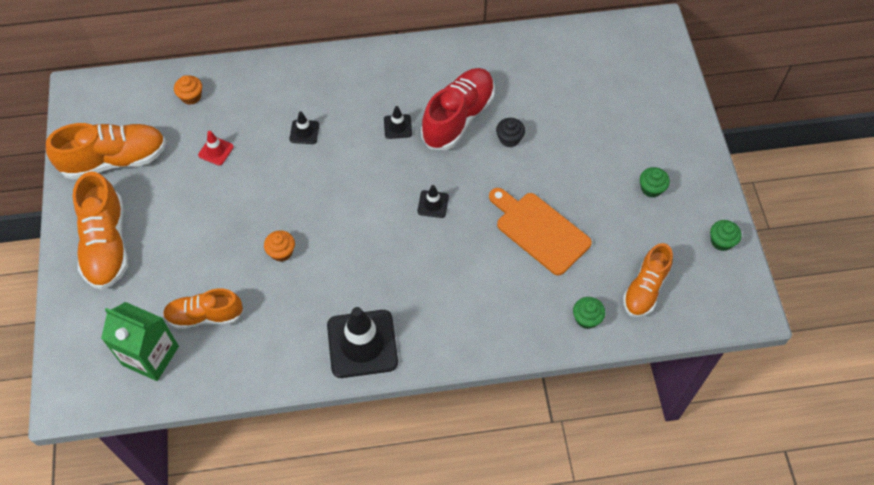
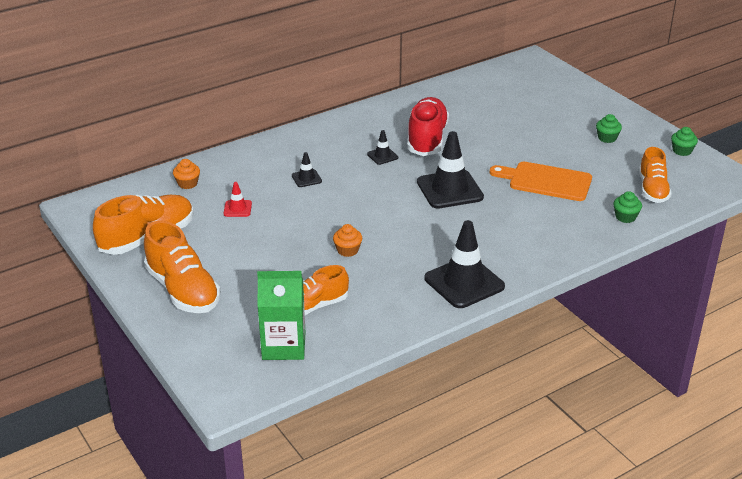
camera: 25 degrees left, 25 degrees down
black traffic cone [417,185,449,218] -> black traffic cone [417,131,484,209], size x2.14
black cupcake [496,118,525,148] -> none

